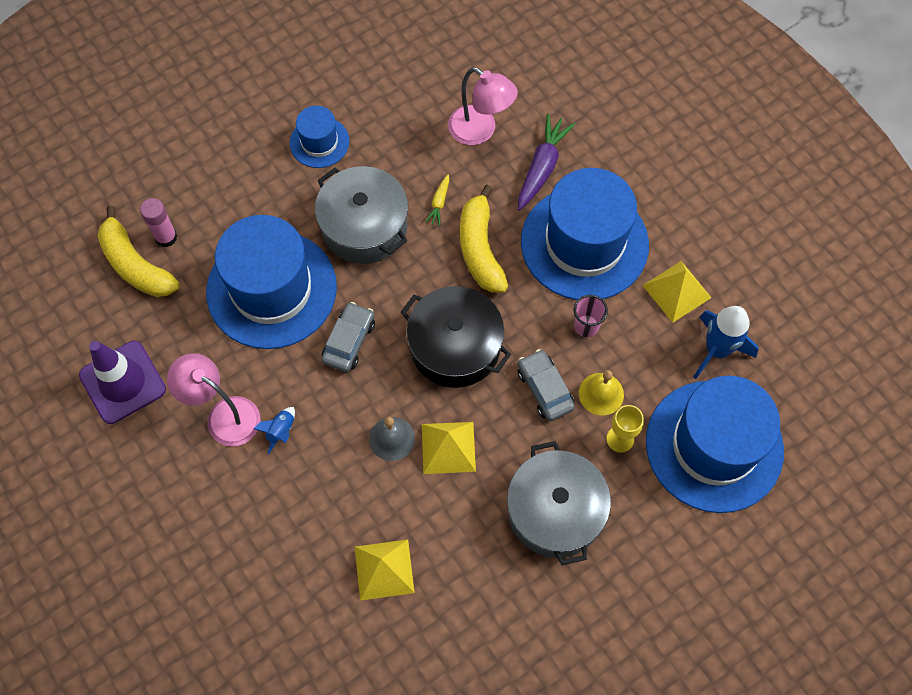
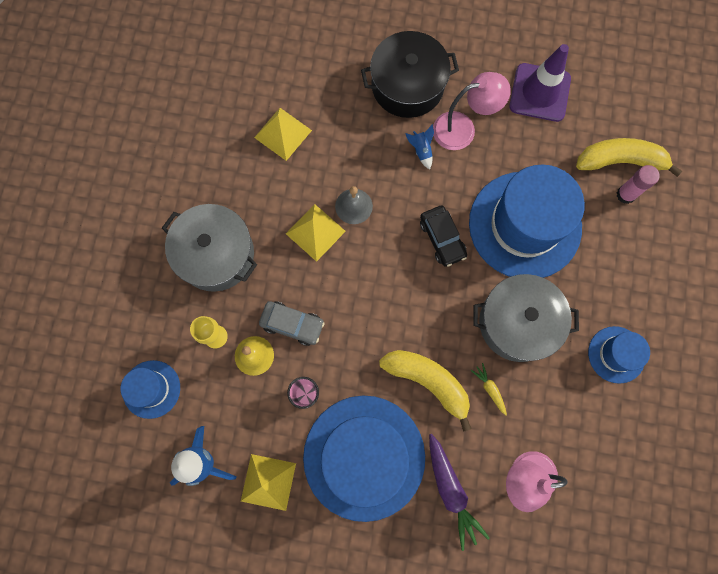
camera: 135 degrees right, 10 degrees up
grey car [321,302,375,372] -> black car [420,205,467,267]
black pot [401,286,511,388] -> black pot moved to [361,31,459,118]
blue hat [646,376,784,513] -> blue hat [121,360,180,419], size x0.49

